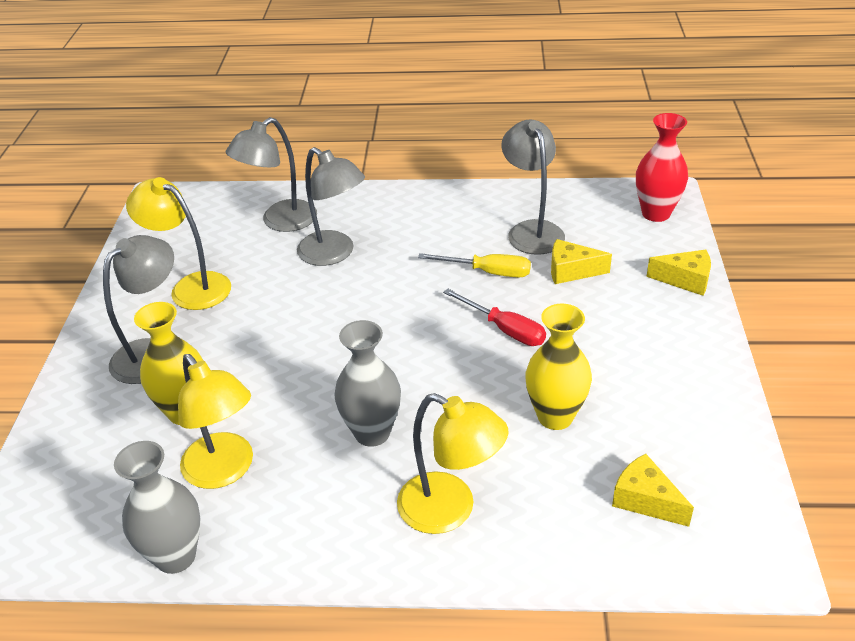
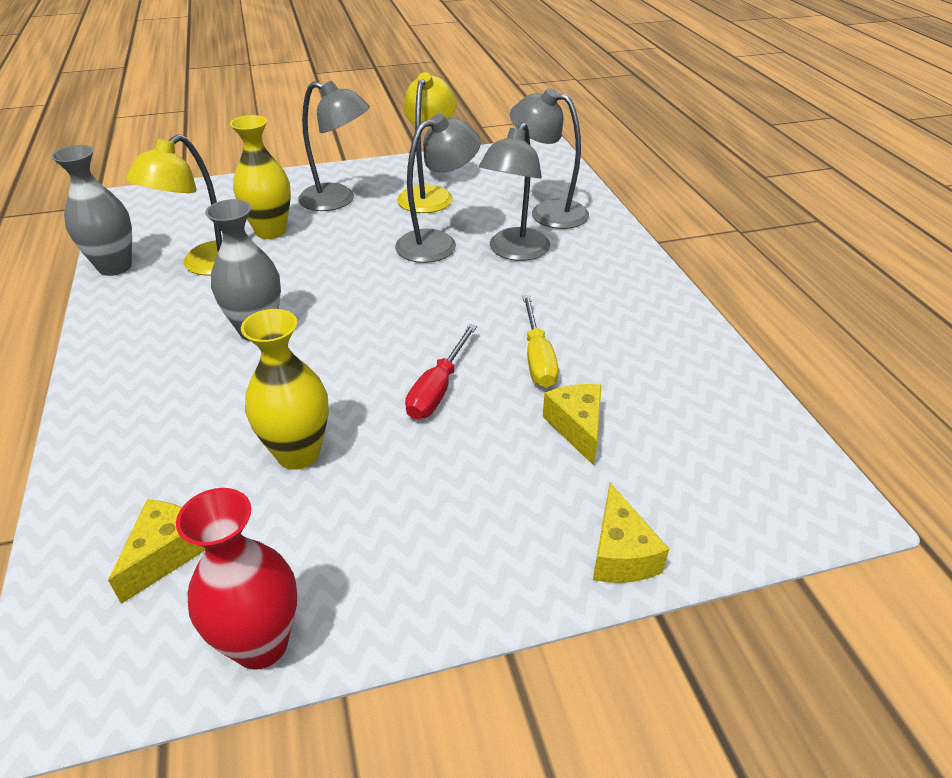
camera: 70 degrees right, 0 degrees up
yellow lamp [397,393,509,534] -> none
grey lamp [501,120,565,255] -> grey lamp moved to [395,113,481,263]
red vase [636,113,688,222] -> red vase moved to [176,488,297,670]

